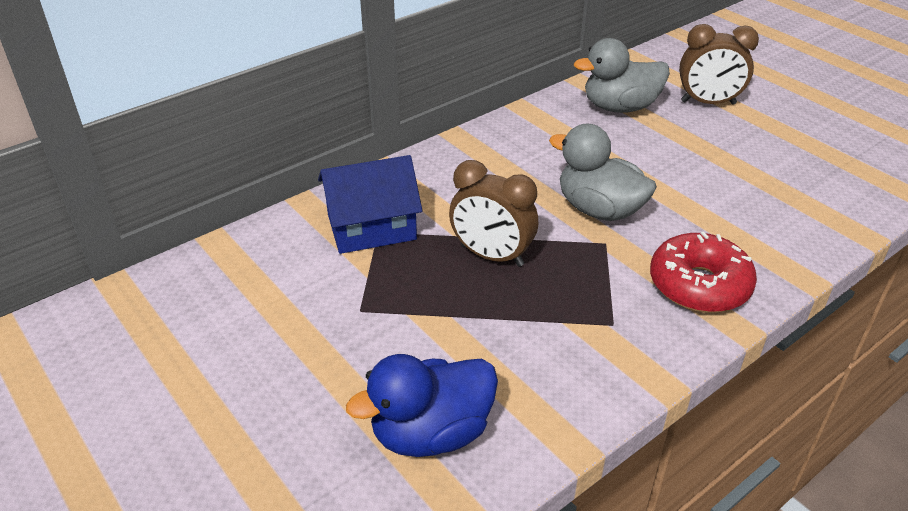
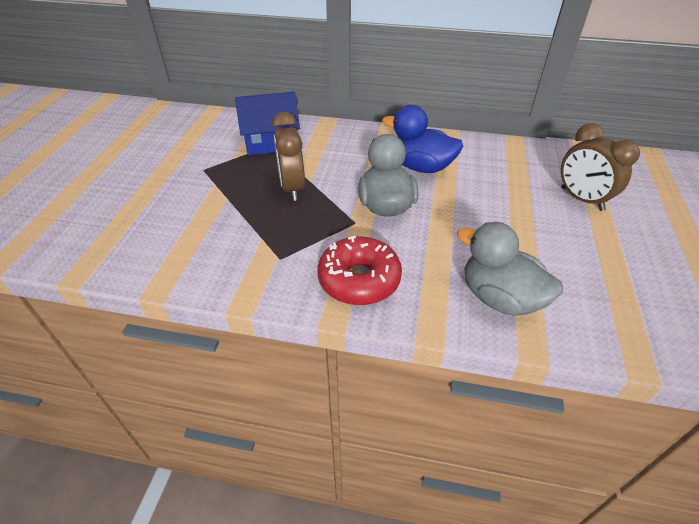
camera: 50 degrees right, 5 degrees up
blue house [318,155,423,254] -> blue house turned 45 degrees counterclockwise [235,92,300,155]
blue duck [346,354,498,457] -> blue duck moved to [382,105,463,173]
grey duck [574,38,670,113] -> grey duck moved to [457,222,563,316]

